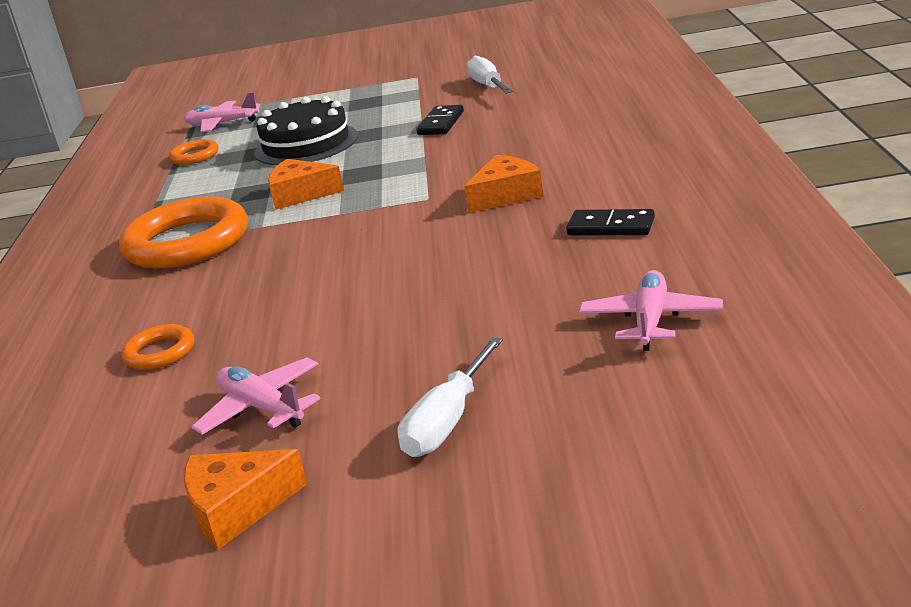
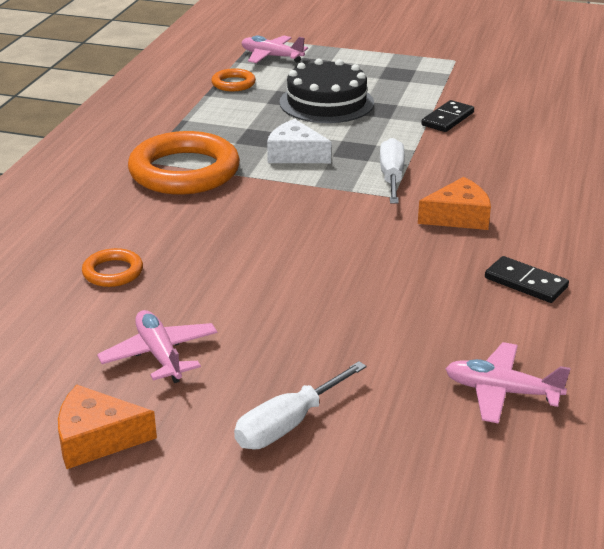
camera: 15 degrees right, 5 degrees up
orange cheese [268,159,344,210] -> white cheese [267,119,331,163]
white screwdriver [467,56,513,94] -> white screwdriver moved to [380,138,405,204]
pink plane [579,270,723,351] -> pink plane turned 105 degrees counterclockwise [445,342,571,424]

